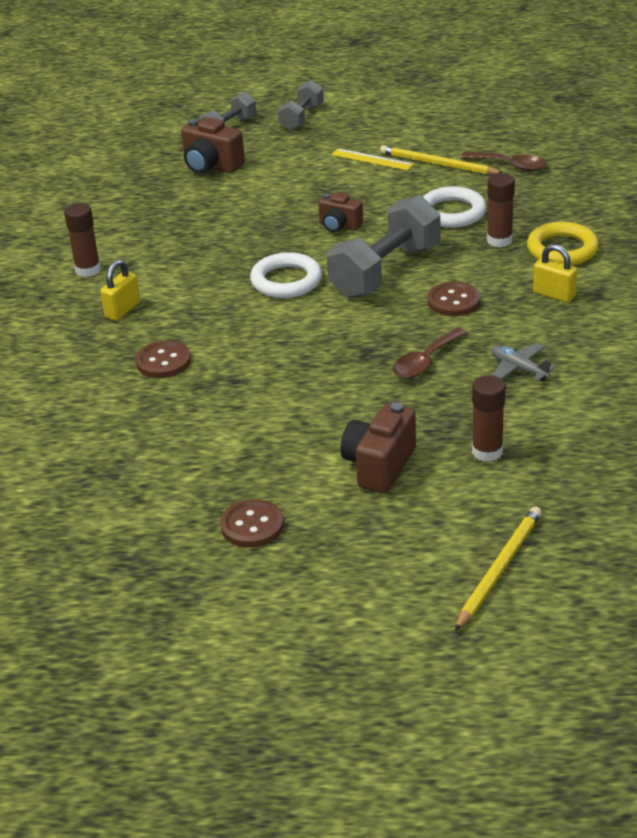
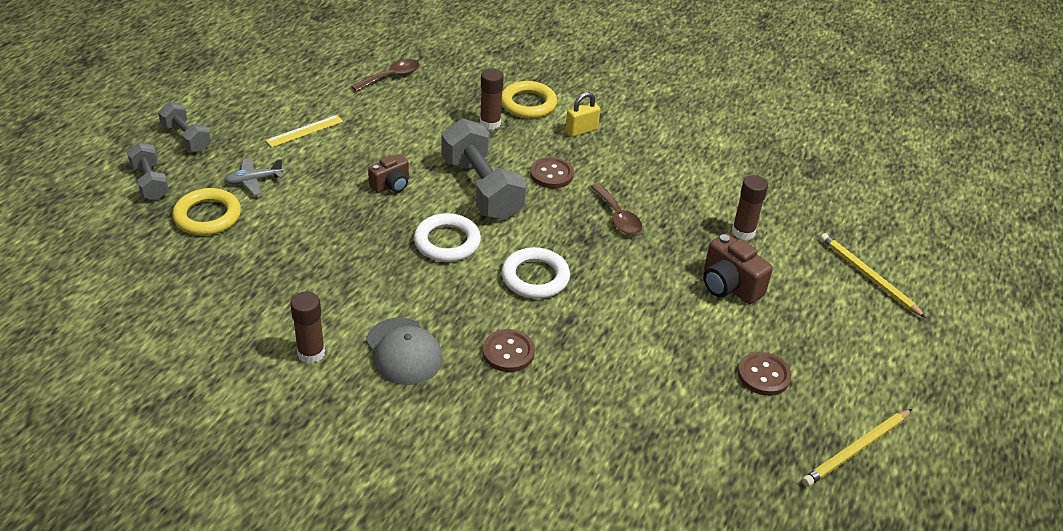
camera: 70 degrees left, 5 degrees up
yellow padlock [100,260,140,321] -> grey cap [366,318,443,385]
brown camera [181,117,245,174] -> yellow ring [173,188,241,235]
yellow pencil [380,145,503,174] -> yellow pencil moved to [802,409,912,487]
white ring [423,186,487,228] -> white ring moved to [502,247,570,299]
grey plane [491,344,556,381] -> grey plane moved to [225,158,283,195]

